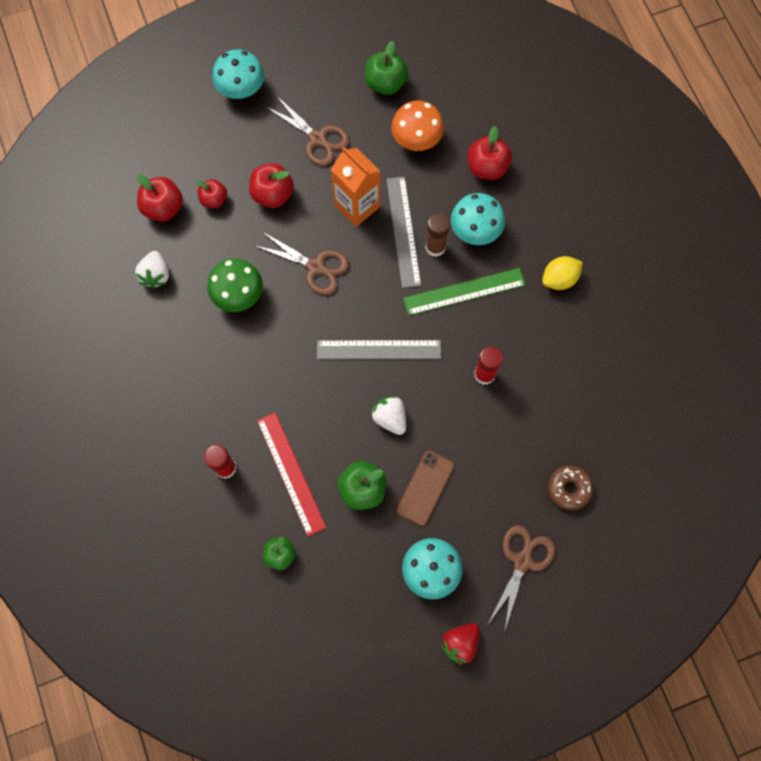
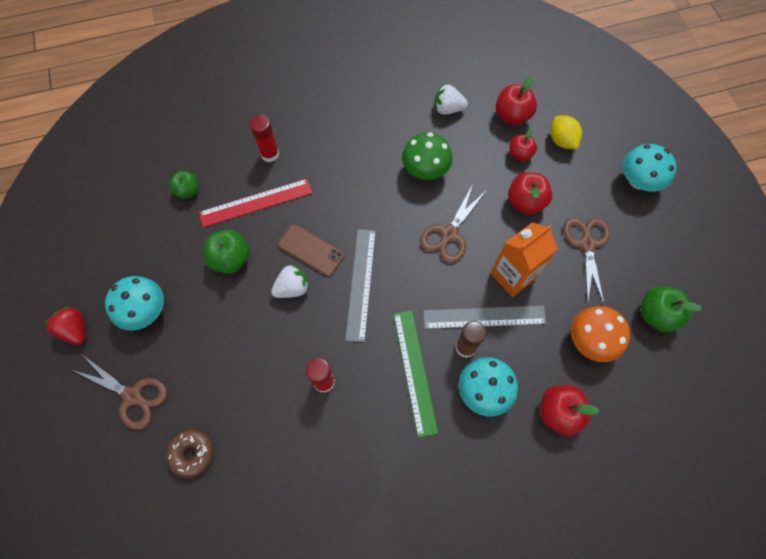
camera: 95 degrees right, 5 degrees down
brown scissors [265,96,350,166] -> brown scissors turned 135 degrees clockwise [563,218,610,304]
brown phone [397,450,454,526] -> brown phone moved to [278,224,345,276]
yellow lemon [542,256,583,290] -> yellow lemon moved to [551,115,582,149]

